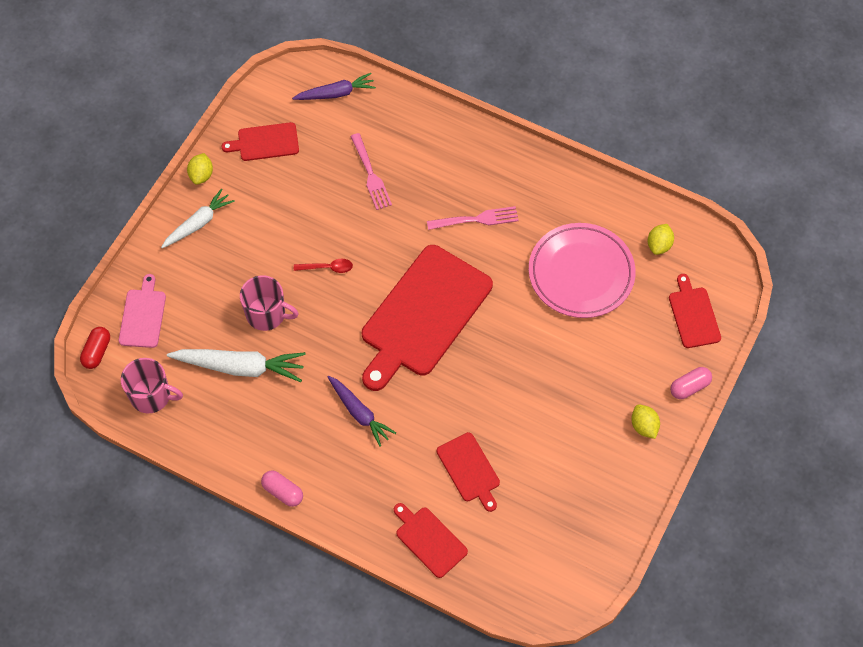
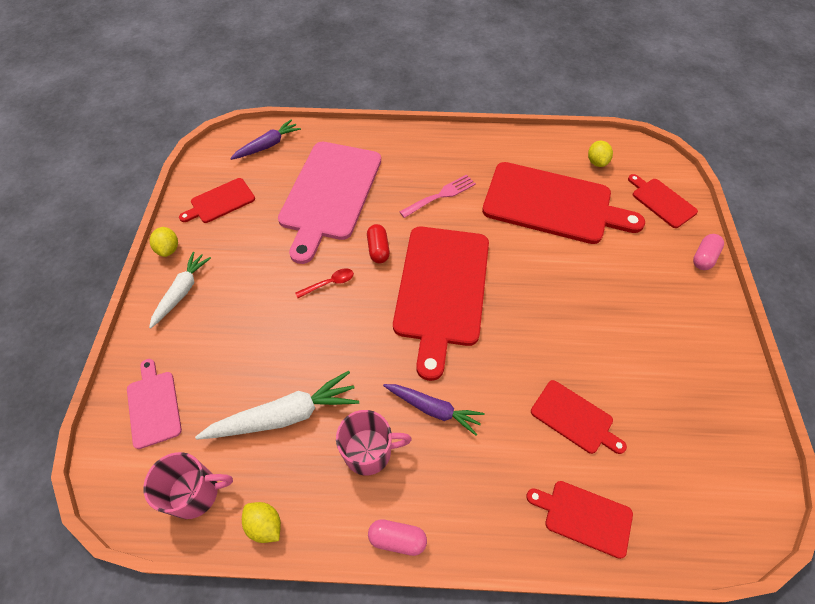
camera: 25 degrees left, 5 degrees down
red capsule [80,327,110,369] -> red capsule moved to [367,224,390,263]
pink mug [240,275,299,331] -> pink mug moved to [336,410,412,475]
pink fork [350,133,392,210] -> pink cutting board [278,142,381,264]
pink plate [529,223,636,318] -> red cutting board [482,162,645,244]
yellow lemon [631,404,660,439] -> yellow lemon moved to [242,502,281,543]

